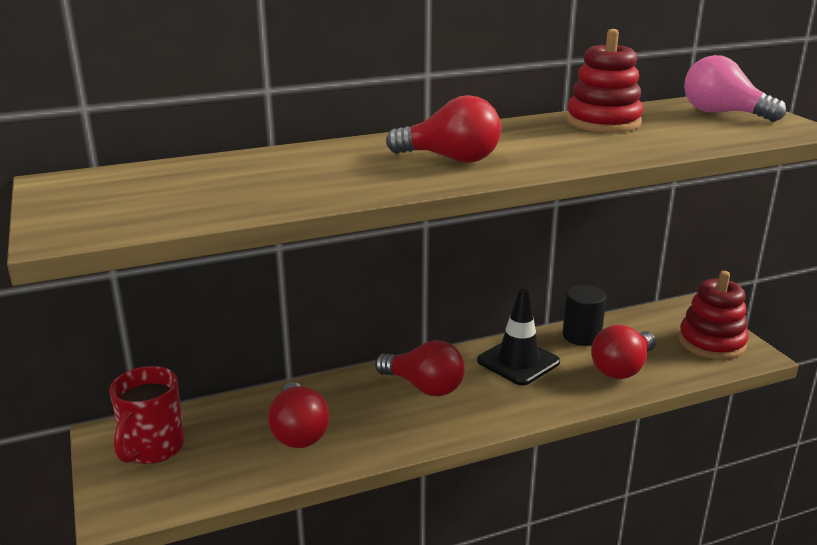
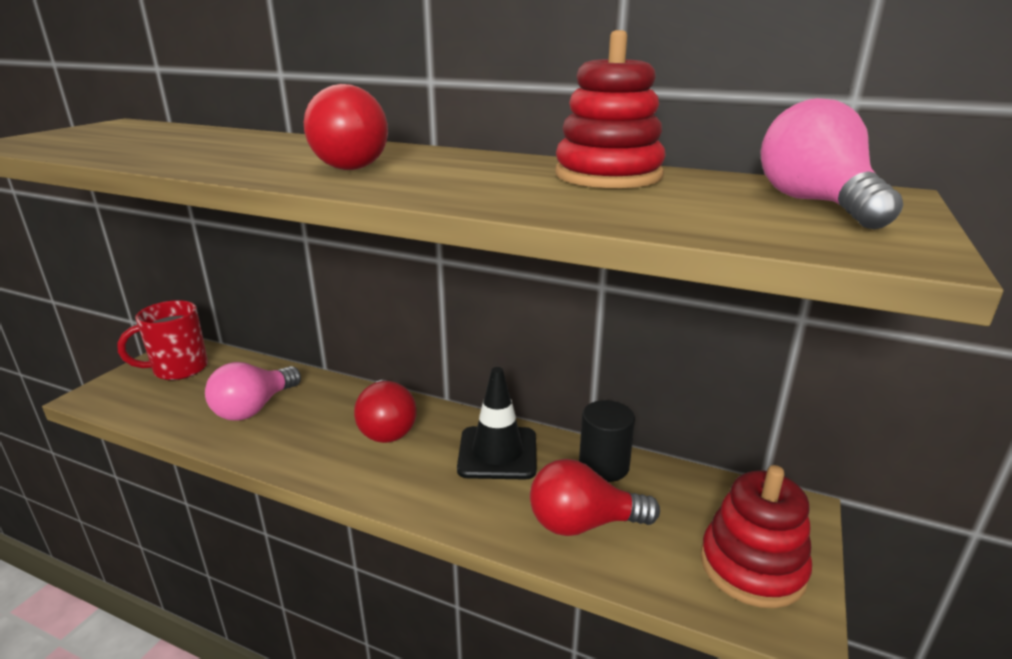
camera: 45 degrees right, 0 degrees up
red light bulb [268,382,330,448] -> pink light bulb [205,362,301,421]

